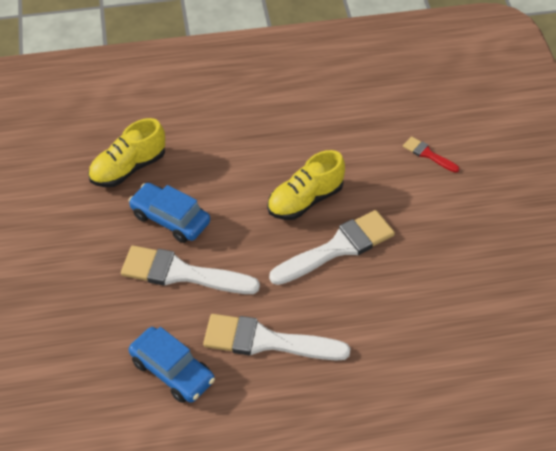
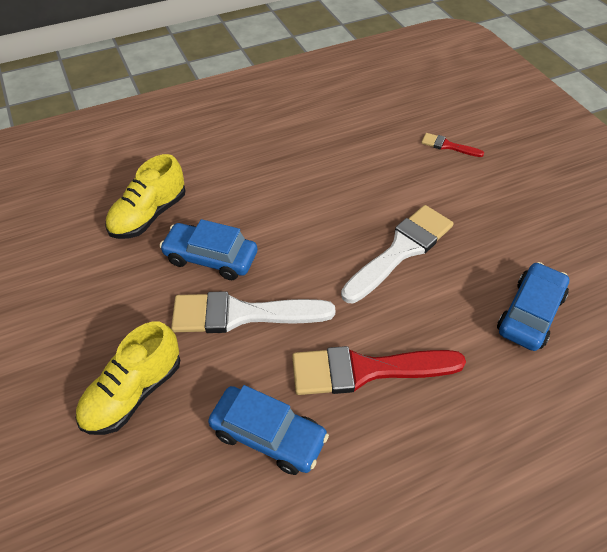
camera: 15 degrees left, 0 degrees up
white brush [203,314,351,361] -> red brush [292,346,466,395]
yellow shoe [267,150,345,220] -> yellow shoe moved to [76,322,180,435]
none -> blue car [497,262,569,351]

